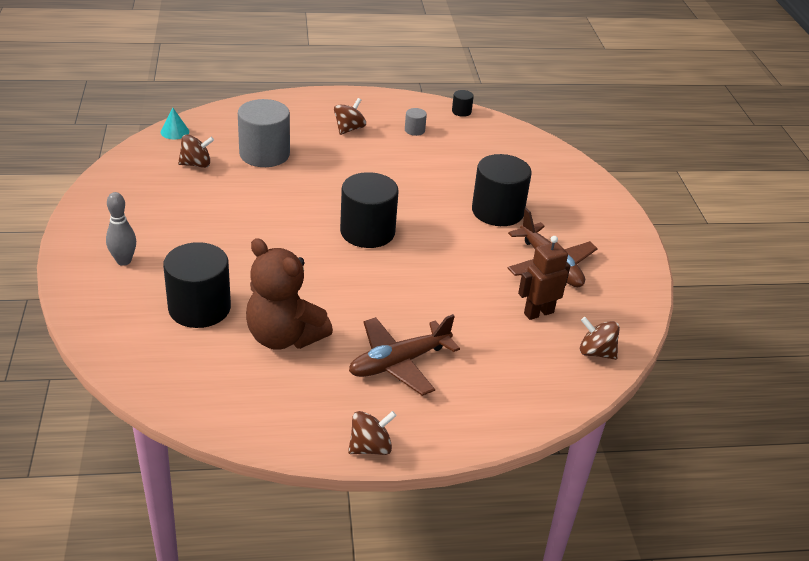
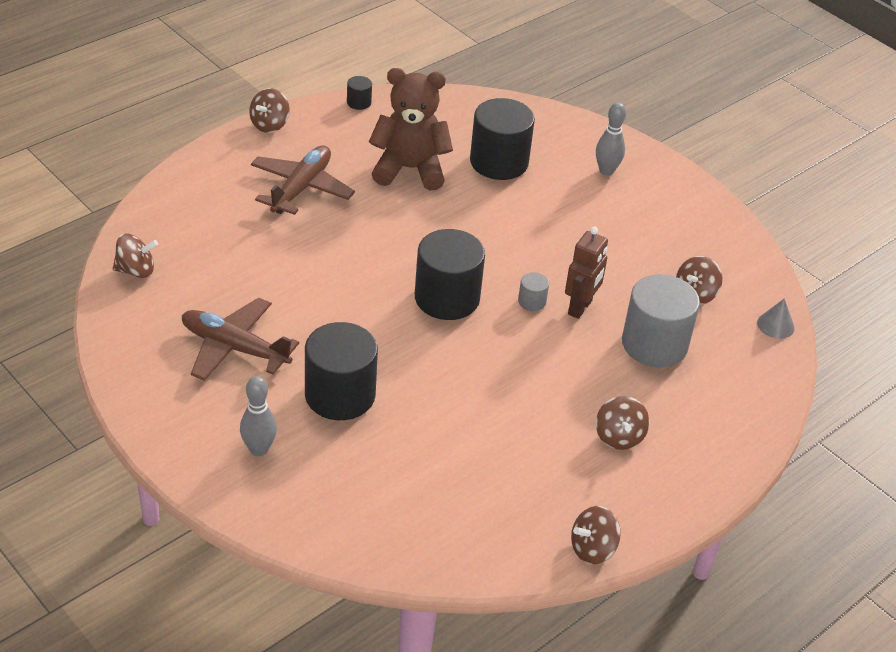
camera: 145 degrees right, 5 degrees up
turquoise cone [161,108,189,139] -> grey cone [757,298,795,339]
grey cylinder [405,108,427,136] -> grey cylinder moved to [518,272,549,311]
black cylinder [452,90,474,117] -> black cylinder moved to [347,76,372,110]
brown robot [518,236,570,320] -> brown robot moved to [565,227,608,319]
none -> grey bowling pin [240,376,277,456]
none -> brown spinning top [571,506,621,564]

